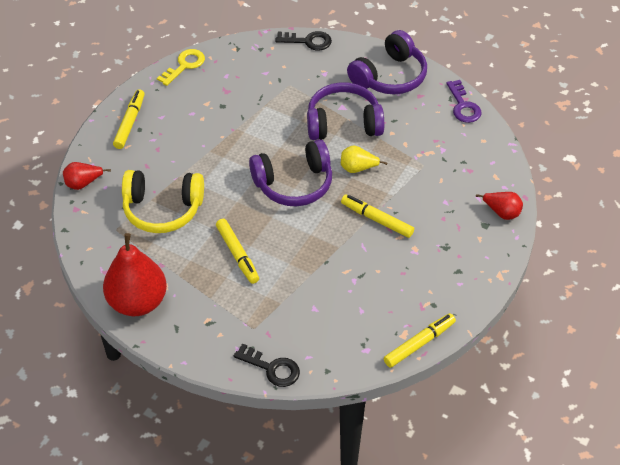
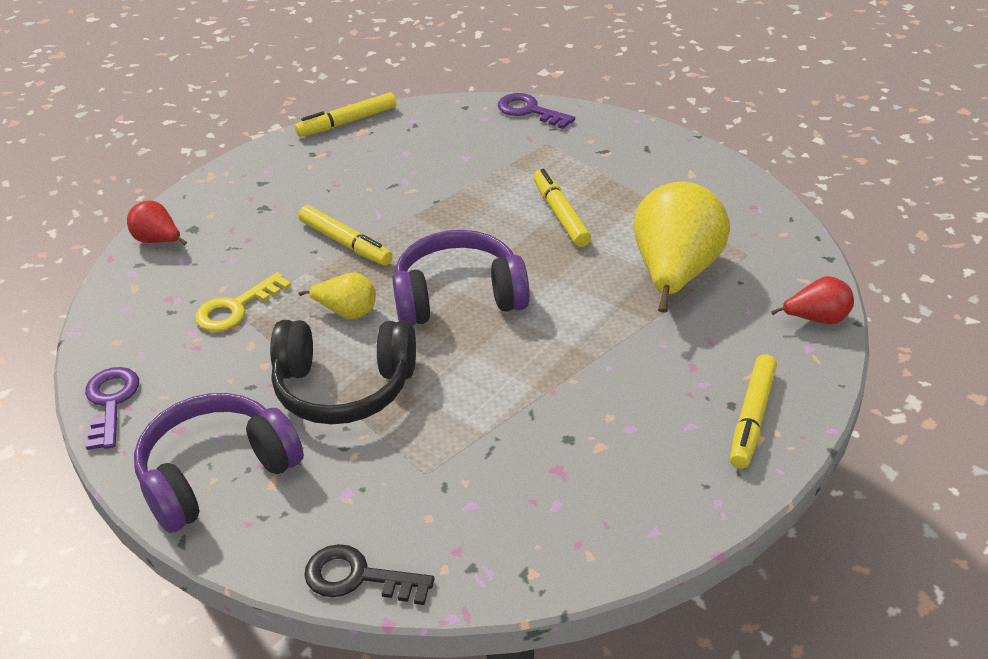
camera: 170 degrees left, 10 degrees down
red pear [103,233,167,316] -> none
yellow headphones [122,170,204,233] -> yellow pear [634,182,730,313]
yellow key [157,49,205,86] -> yellow key moved to [195,272,291,332]
black key [234,343,300,387] -> purple key [498,93,575,129]
purple headphones [307,82,384,140] -> black headphones [270,320,416,424]

